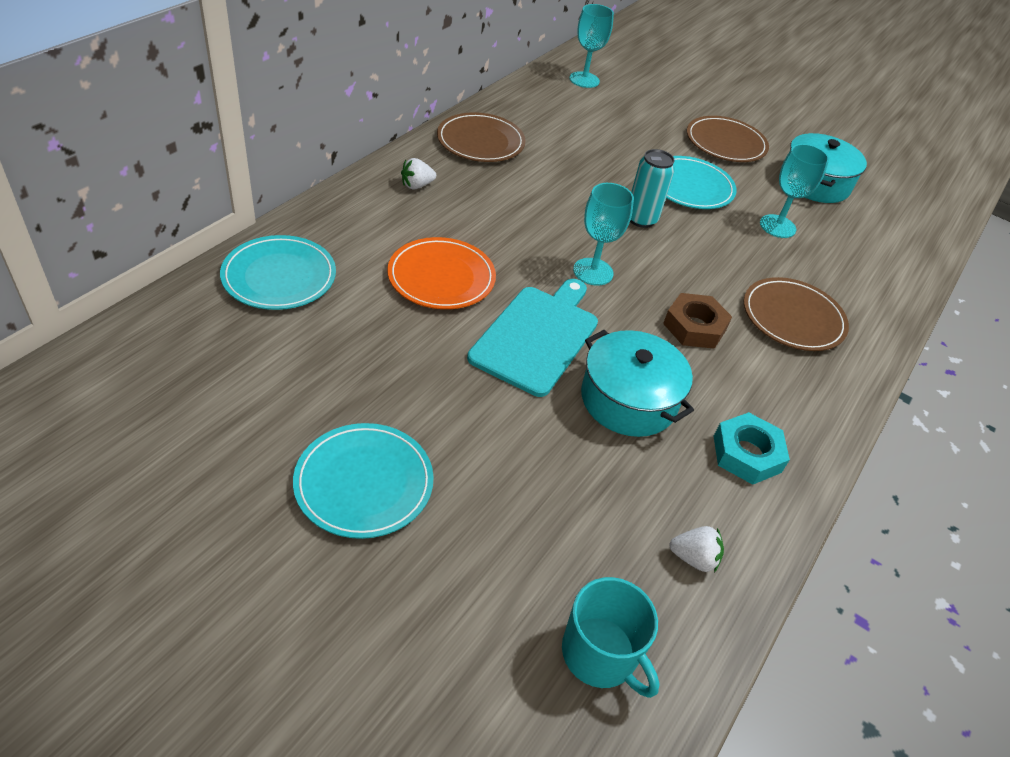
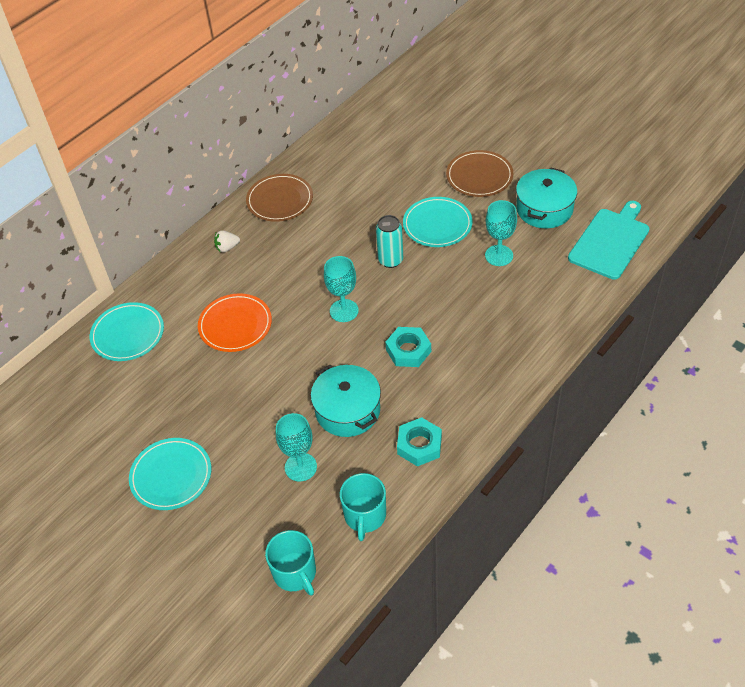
camera: 15 degrees right, 5 degrees up
turquoise cutting board [467,279,598,397] -> turquoise cutting board moved to [568,201,650,280]
turquoise goblet [569,4,614,88] -> turquoise goblet moved to [276,413,317,482]
brown nut [663,293,732,349] -> turquoise nut [385,327,431,367]
white strawberry [669,526,724,572] -> turquoise mug [340,473,386,541]
brown plate [744,277,849,351] -> none

